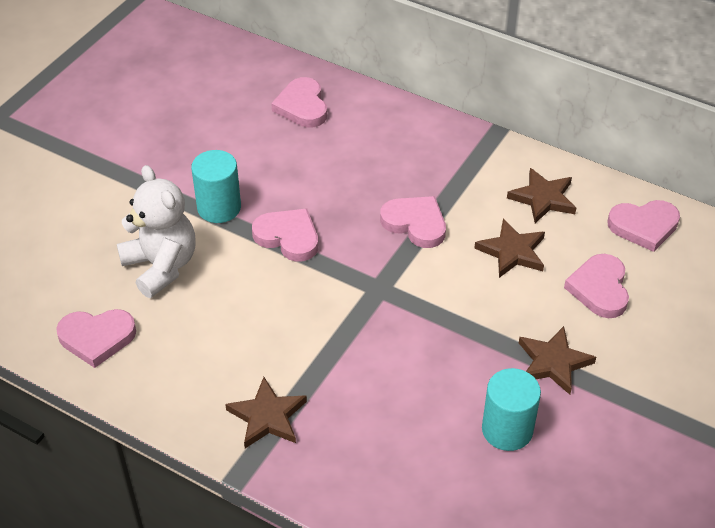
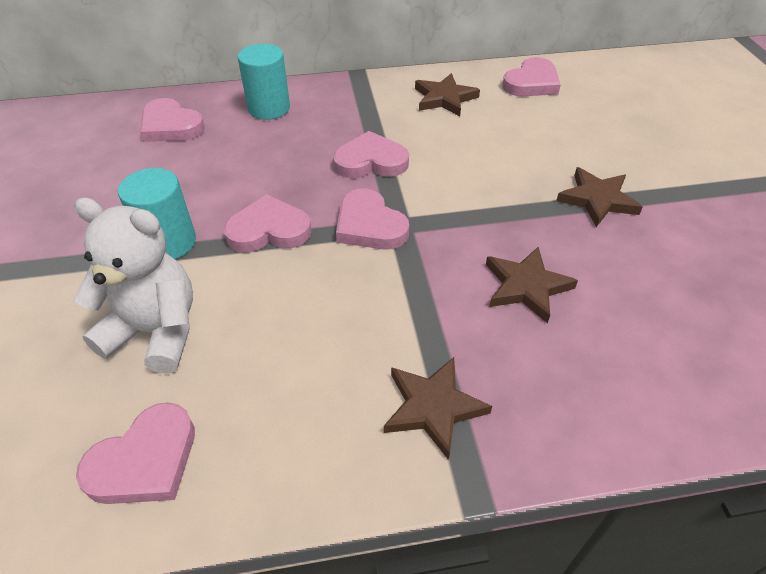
camera: 40 degrees left, 0 degrees up
brown star [474,219,545,278] -> brown star moved to [486,247,578,323]
turquoise cylinder [482,368,541,451] -> turquoise cylinder moved to [238,44,290,120]
pink heart [564,254,629,318] -> pink heart moved to [336,188,409,250]

